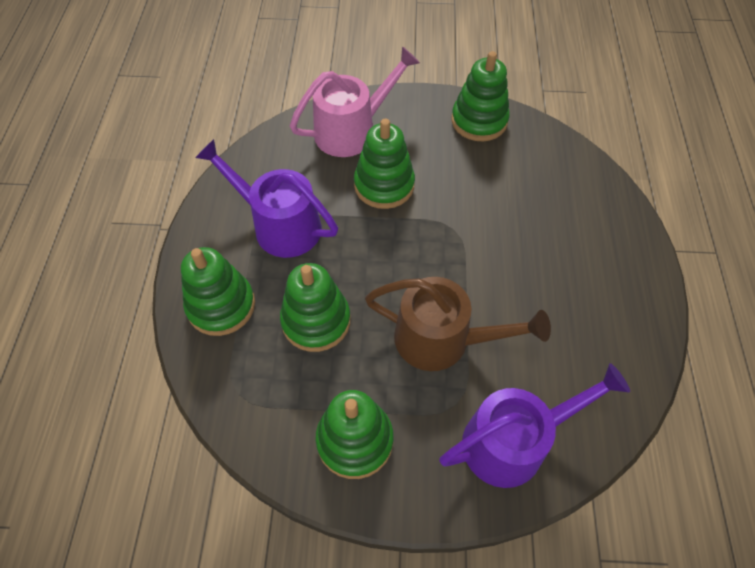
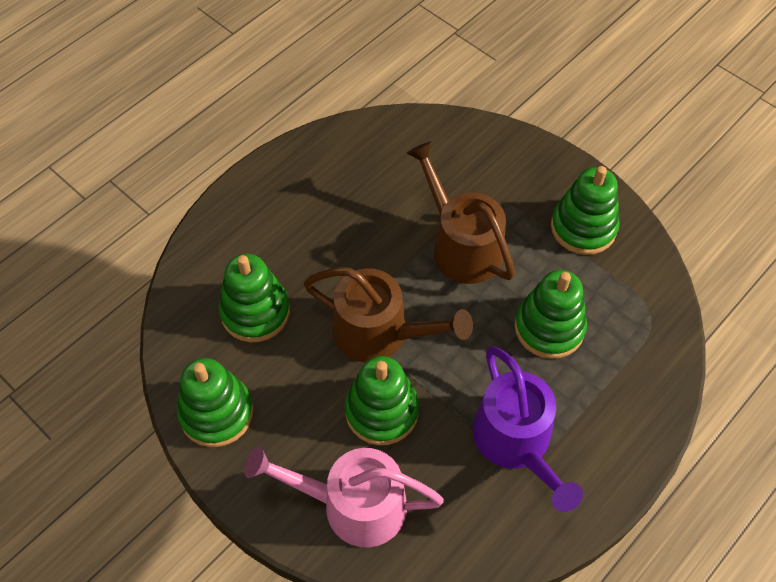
camera: 140 degrees left, 0 degrees up
green stacking toy [181,247,255,336] -> green stacking toy moved to [219,254,290,342]
purple watering can [439,363,630,488] -> none
none -> brown watering can [304,267,473,362]

